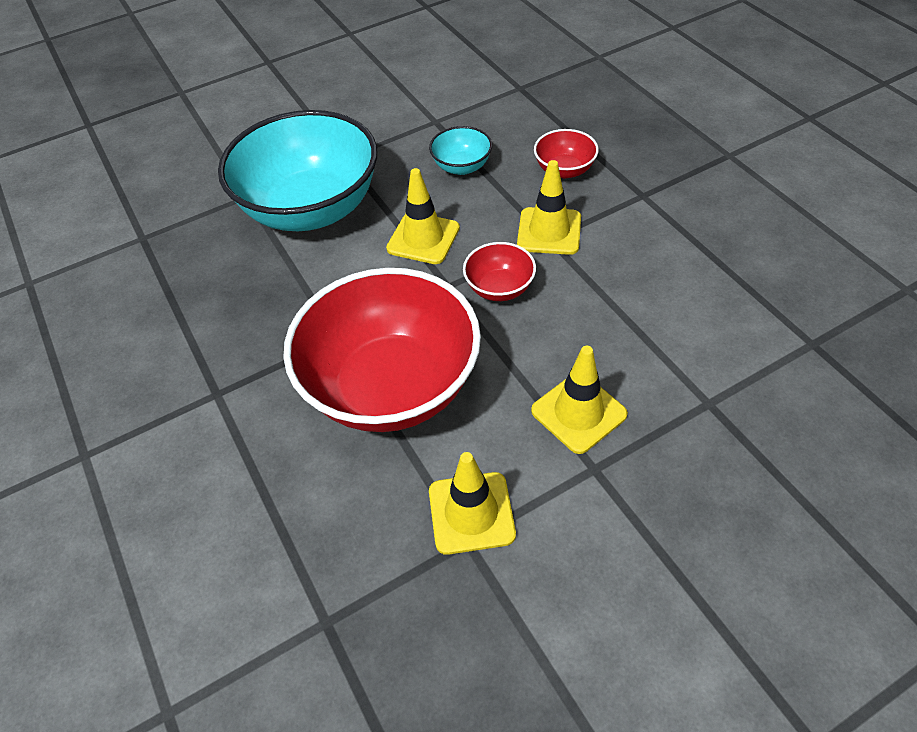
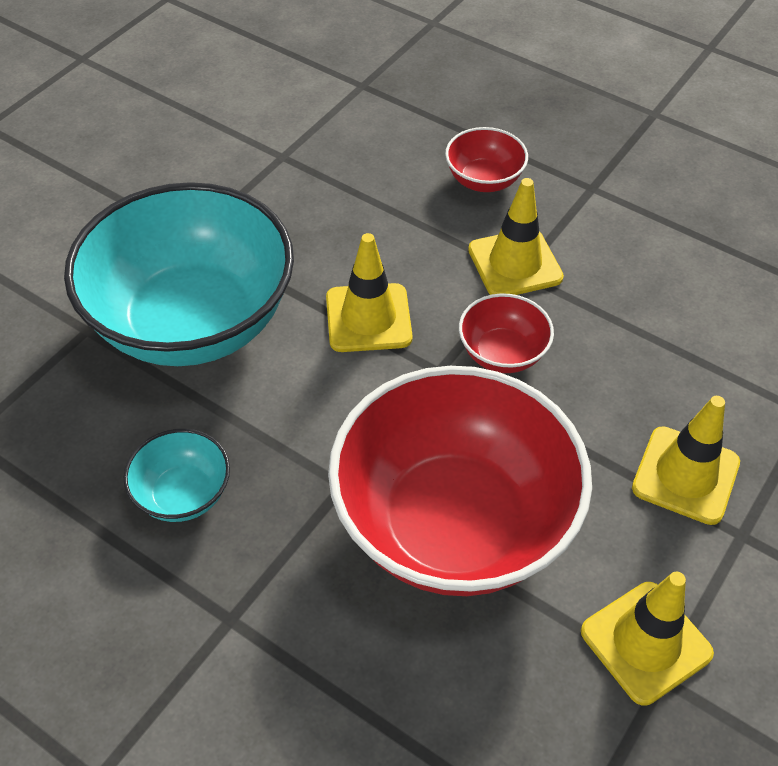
camera: 30 degrees left, 0 degrees up
turquoise bowl [429,126,492,175] -> turquoise bowl moved to [123,429,230,522]

